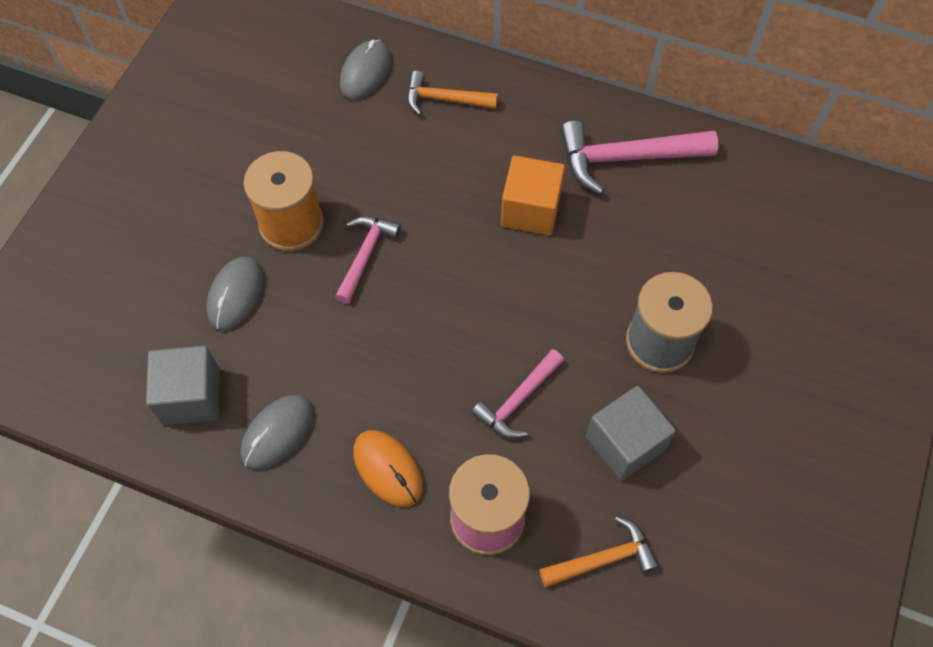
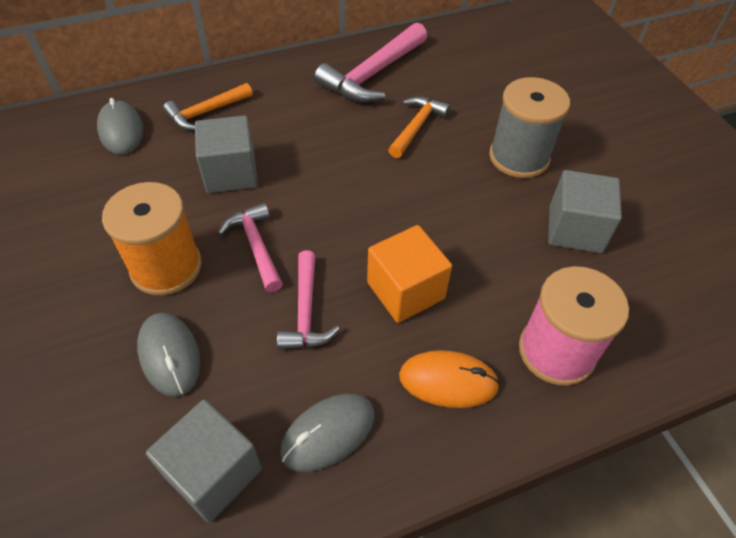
camera: 45 degrees left, 10 degrees down
grey mouse [240,395,313,470] -> grey mouse turned 60 degrees clockwise [280,394,375,472]
pink hammer [471,349,564,439] -> pink hammer moved to [277,251,340,350]
orange cube [501,156,565,235] -> orange cube moved to [367,225,452,323]
orange hammer [539,516,659,587] -> orange hammer moved to [388,96,450,158]
none -> grey cube [195,115,258,193]

